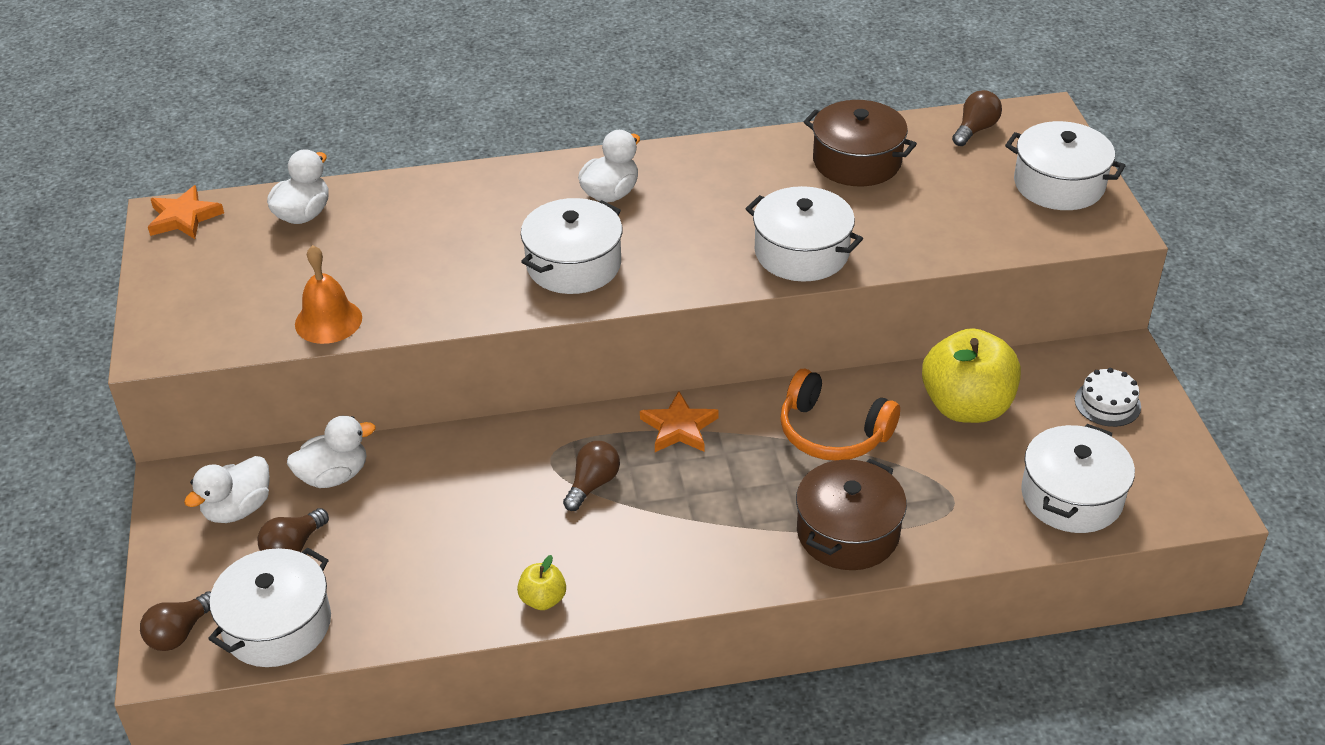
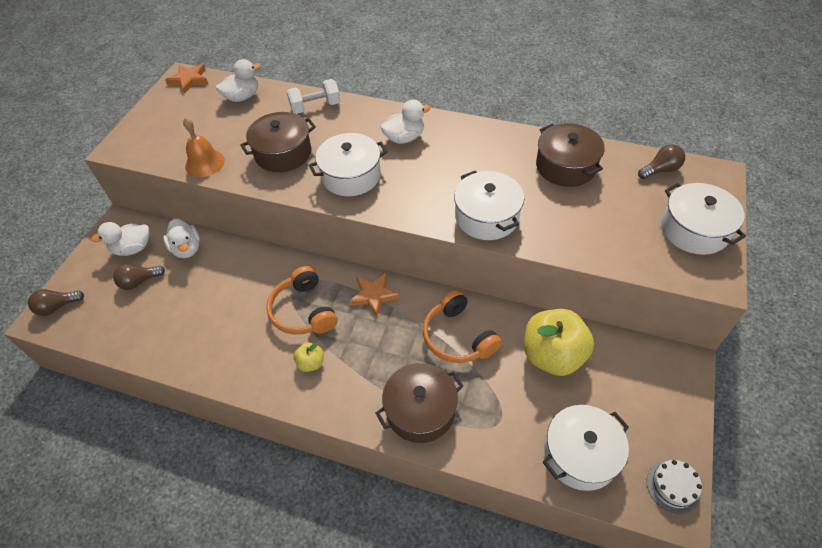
camera: 30 degrees right, 10 degrees up
white pot [208,547,331,667] -> none
white duck [287,416,376,488] -> white duck turned 60 degrees clockwise [163,219,200,258]
yellow apple [517,555,566,610] -> yellow apple moved to [294,343,324,372]
brown light bulb [563,441,620,511] -> orange headphones [266,266,338,335]
white cake [1075,368,1141,427] -> white cake moved to [647,460,702,514]
none -> brown pot [240,112,316,172]
none -> white dumbbell [287,79,340,114]

